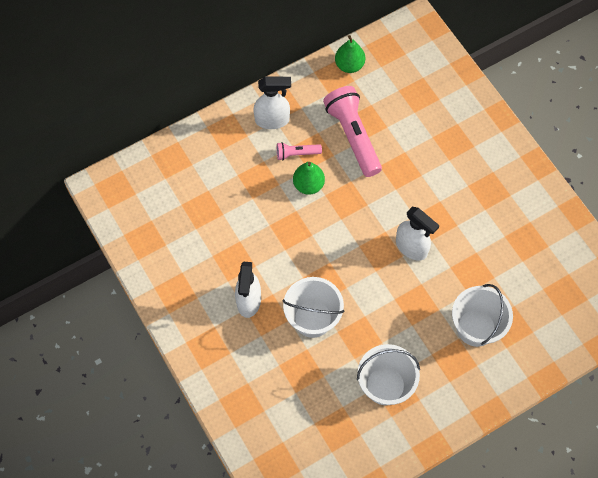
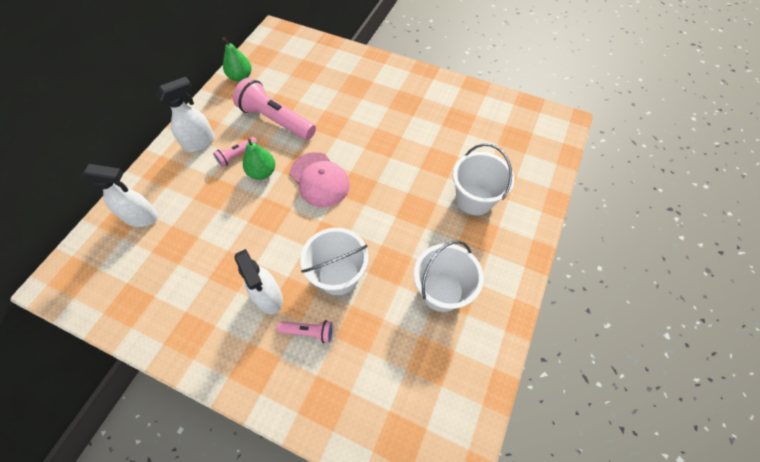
camera: 35 degrees left, 5 degrees down
white spray bottle [396,207,440,261] -> white spray bottle moved to [82,164,158,227]
none -> pink flashlight [277,320,333,343]
none -> pink cap [290,152,350,207]

